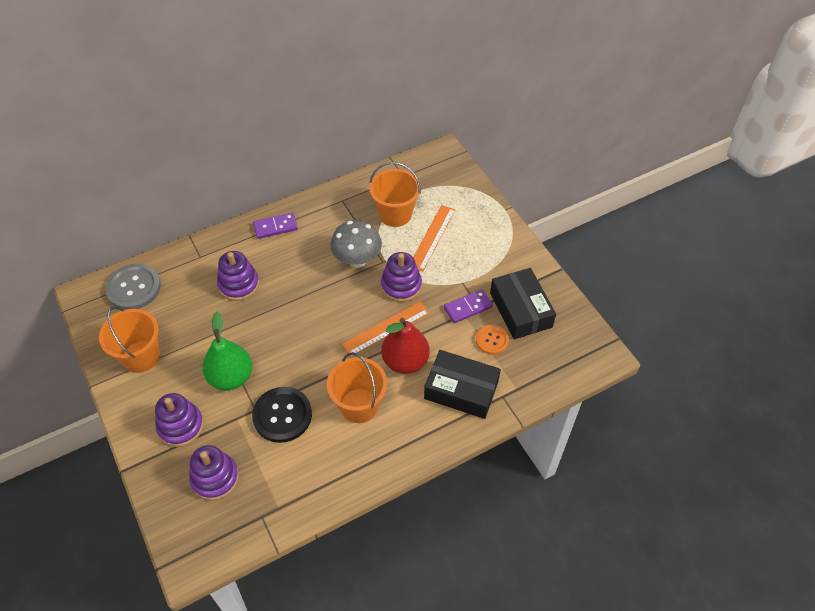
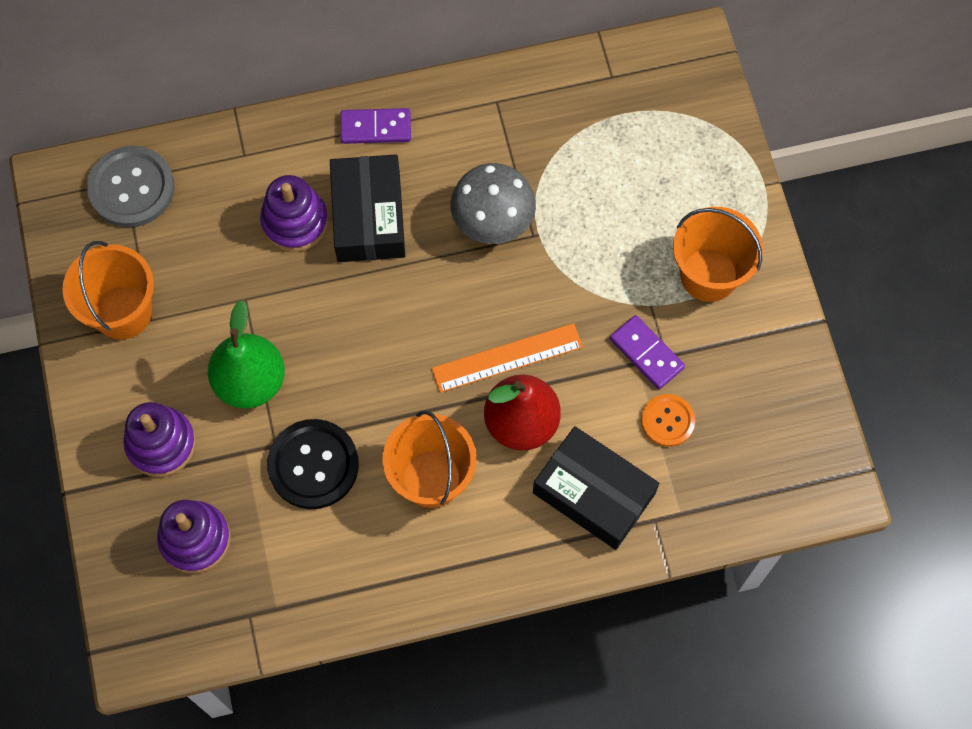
camera: 15 degrees right, 15 degrees up
orange bucket [369,162,421,227] -> orange bucket moved to [673,207,763,302]
purple stacking toy [381,252,422,302] -> none
orange ruler [413,205,455,271] -> none
purple domino [444,289,493,323] -> purple domino turned 60 degrees clockwise [610,315,685,389]
black box [490,268,556,339] -> black box moved to [330,154,405,262]

